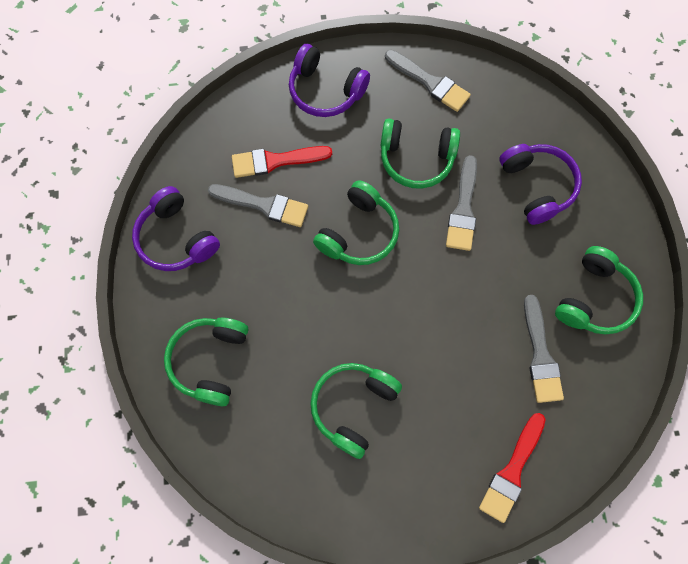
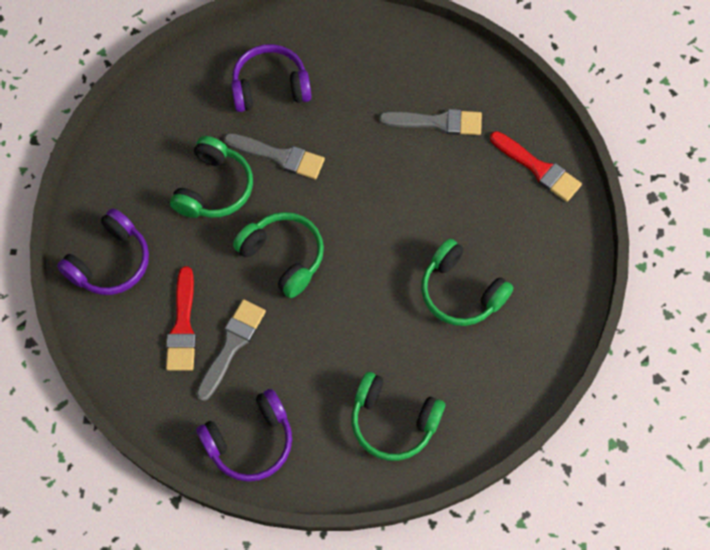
camera: 80 degrees left, 5 degrees down
grey brush [385,50,471,112] -> none
green headphones [555,246,643,334] -> none

